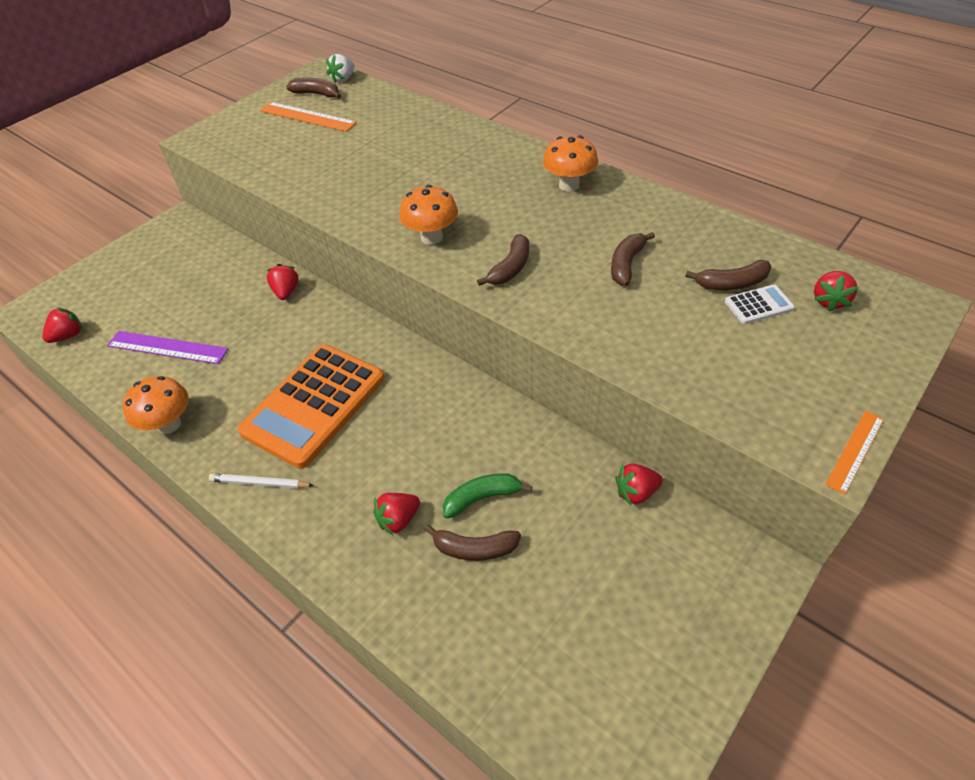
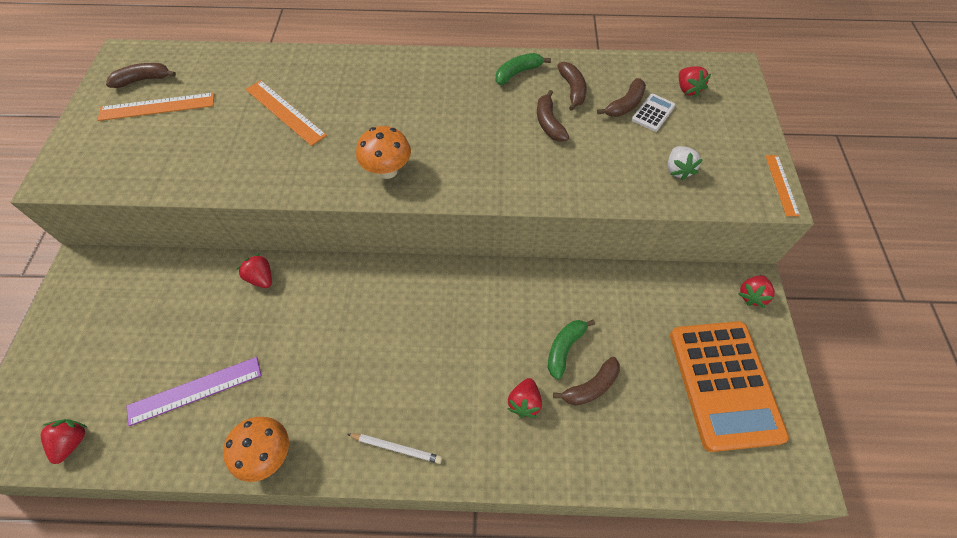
camera: 40 degrees left, 10 degrees up
white pencil [209,473,314,488] -> white pencil turned 135 degrees counterclockwise [347,434,442,464]
orange calculator [237,344,384,469] -> orange calculator moved to [670,321,789,452]
white strawberry [326,54,355,83] -> white strawberry moved to [668,146,703,180]
brown banana [477,234,529,286] -> brown banana moved to [557,62,587,111]
orange mushroom [543,135,598,192] -> none
red strawberry [615,463,663,505] -> red strawberry moved to [738,275,775,308]
none -> orange ruler [245,80,327,146]
none -> green banana [496,53,551,85]

